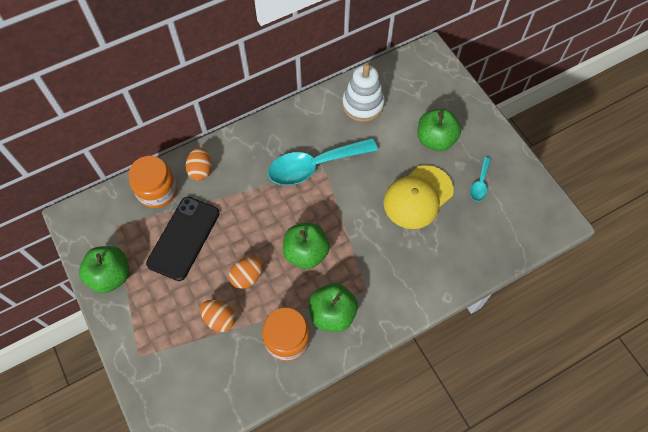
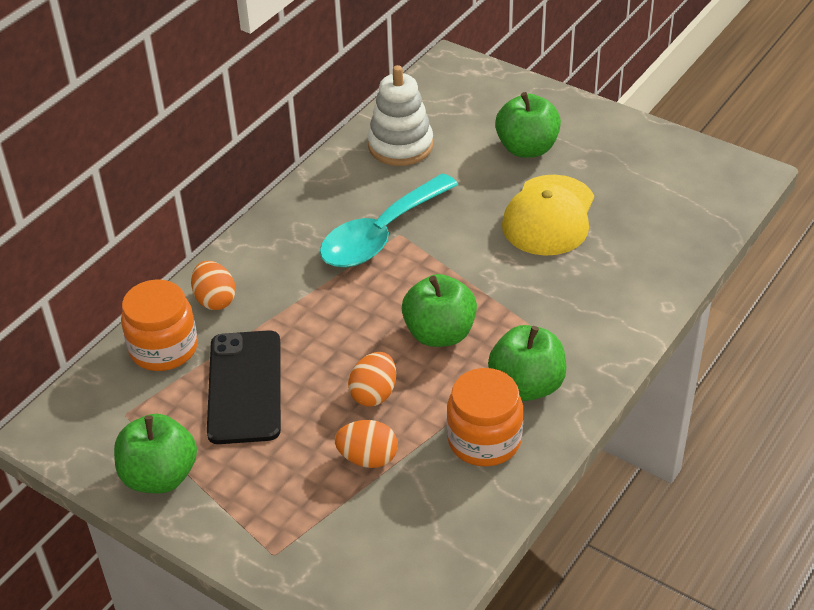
camera: 25 degrees left, 20 degrees down
turquoise spoon [470,157,491,201] -> none

